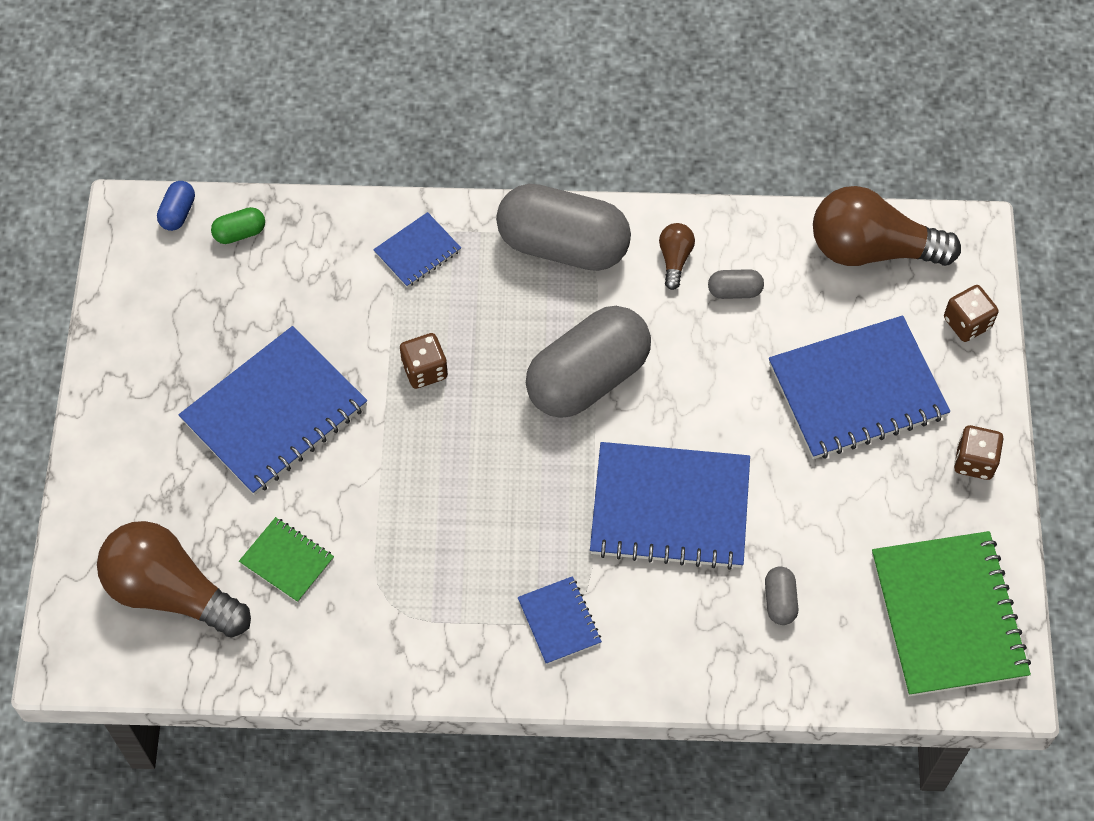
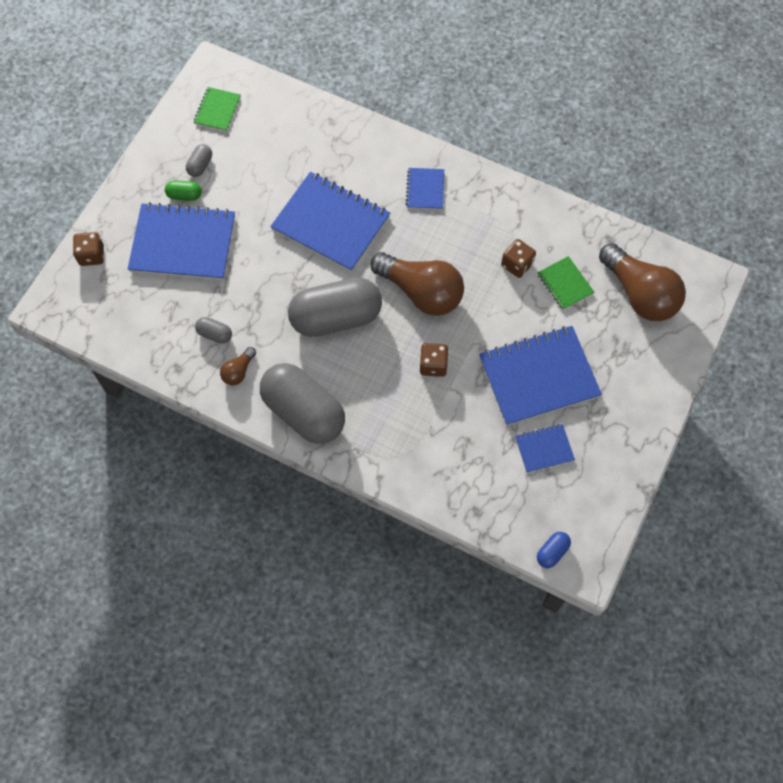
camera: 155 degrees left, 5 degrees up
green capsule [211,207,265,244] -> green capsule moved to [165,181,202,201]
blue notebook [373,212,461,288] -> blue notebook moved to [515,424,575,473]
grey capsule [765,566,798,625] -> grey capsule moved to [186,144,212,177]
brown light bulb [813,186,961,266] -> brown light bulb moved to [370,252,464,316]
green notebook [872,531,1031,696] -> green notebook [194,87,241,132], size x0.49
brown dice [954,425,1003,480] -> brown dice moved to [501,239,536,278]

